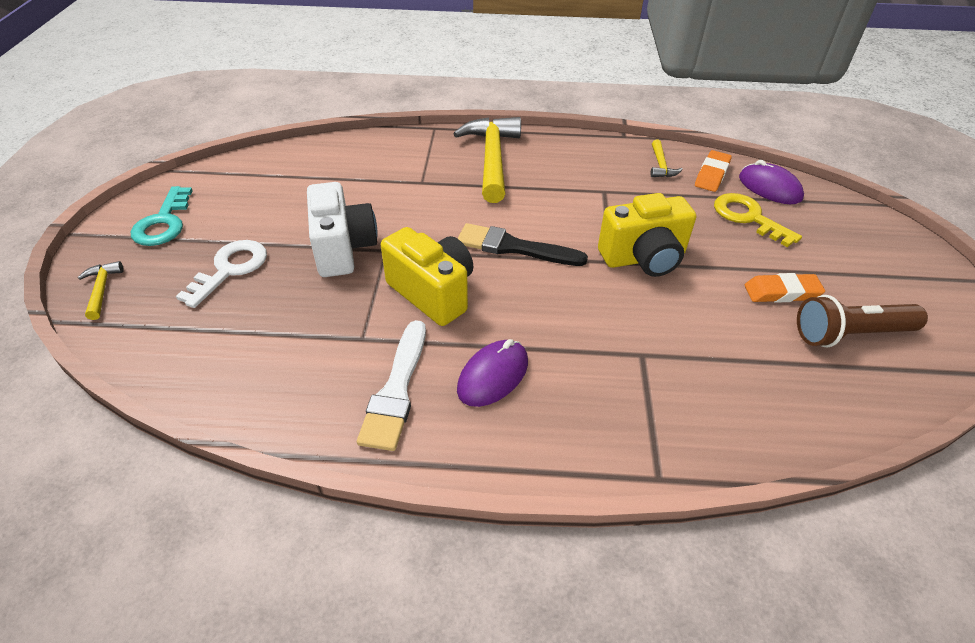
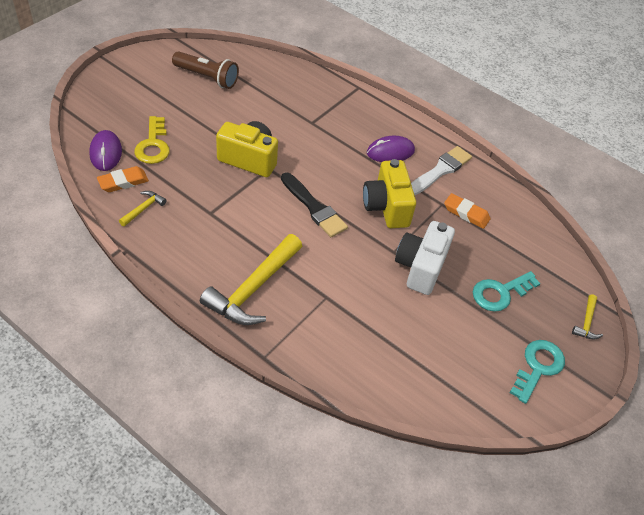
camera: 150 degrees left, 5 degrees up
white key [176,240,267,308] -> turquoise key [473,271,541,312]
orange eraser [745,273,825,303] -> orange eraser moved to [444,193,490,229]

